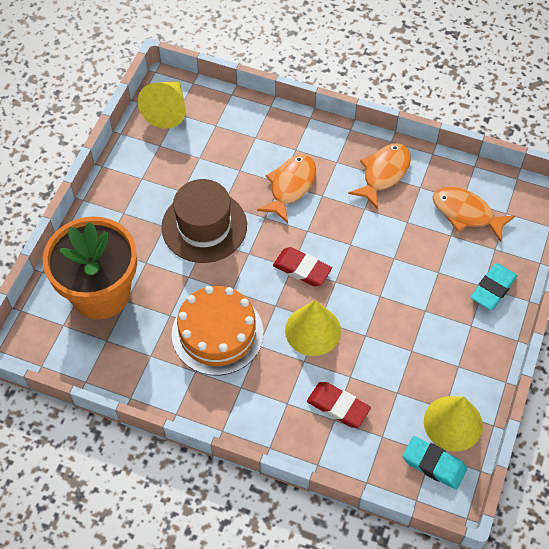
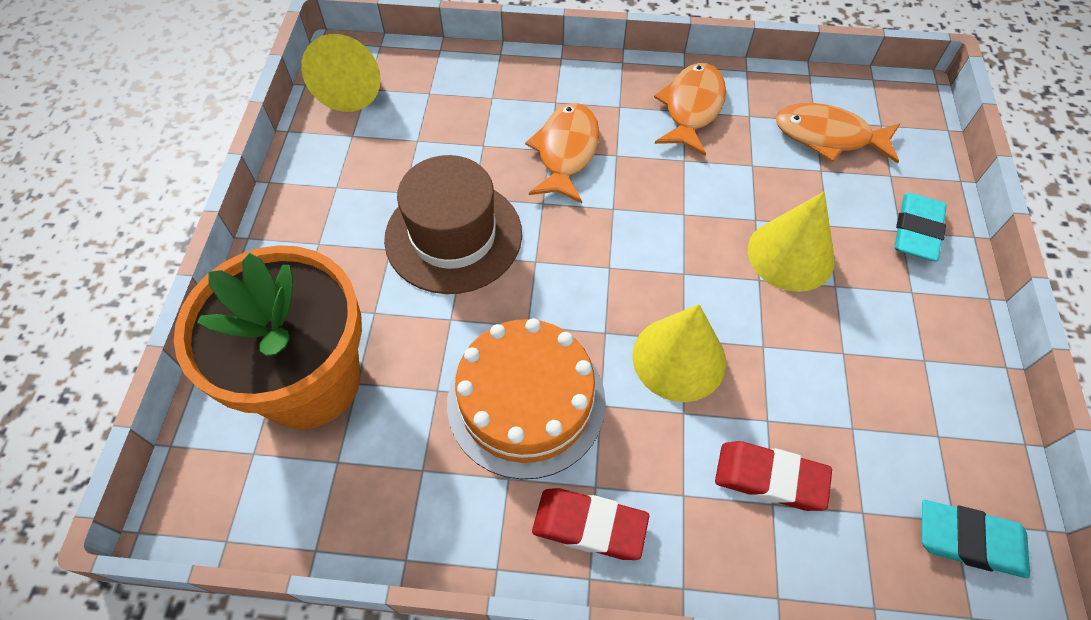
camera: 15 degrees left, 0 degrees up
red eraser [273,247,332,287] -> red eraser moved to [532,488,649,560]
yellow cone [424,396,483,451] -> yellow cone moved to [748,192,835,292]

